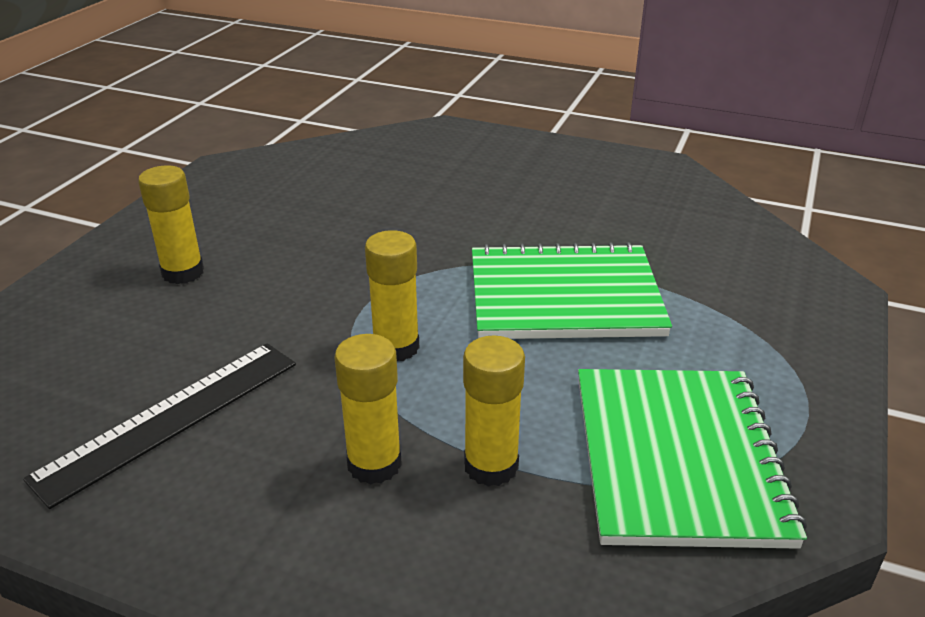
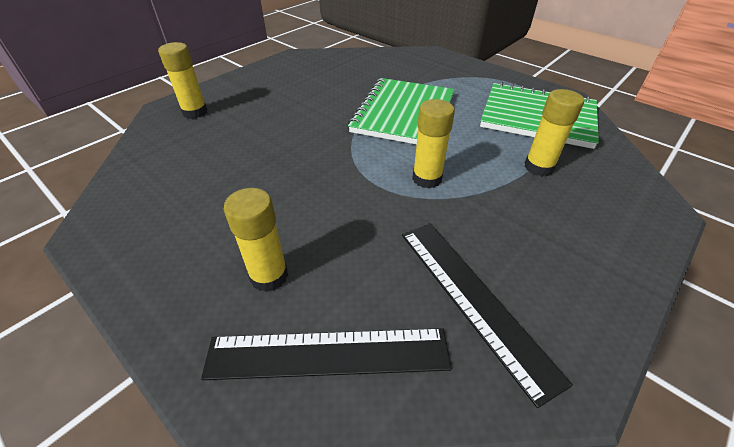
camera: 70 degrees left, 10 degrees up
yellow glue stick [334,334,402,485] -> yellow glue stick moved to [158,42,208,119]
none -> black ruler [201,328,452,380]

